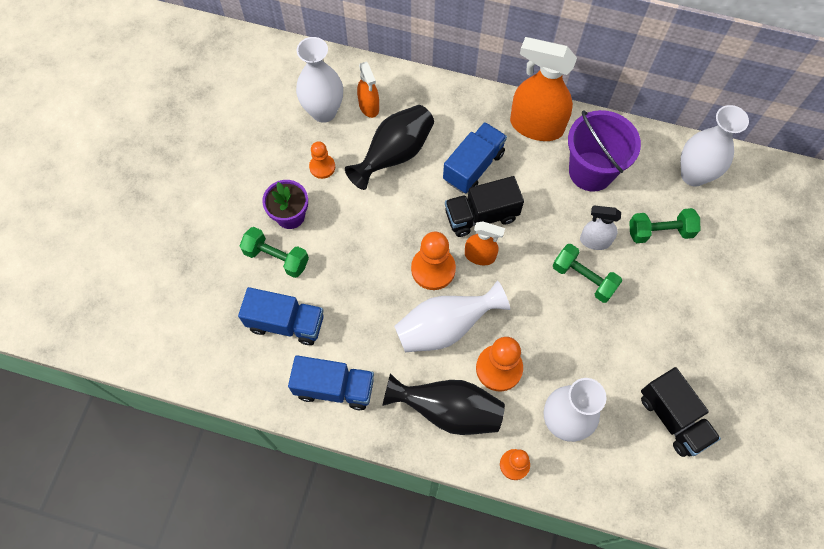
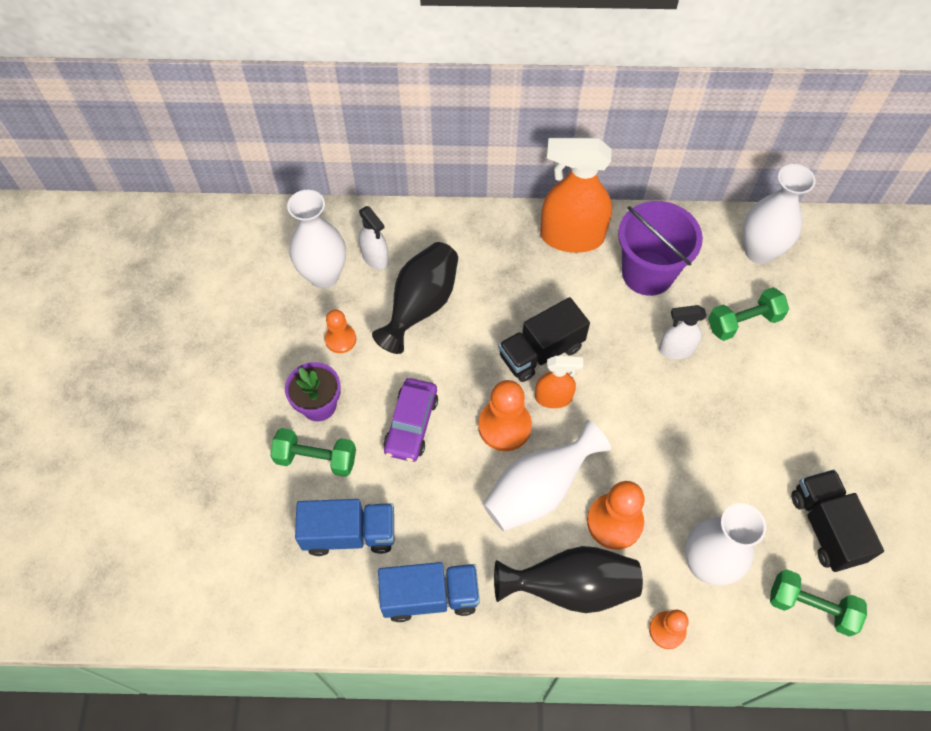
camera: 15 degrees left, 5 degrees down
orange spray bottle [357,62,379,118] -> white spray bottle [359,206,389,270]
blue truck [443,122,507,193] -> none
green dumbbell [553,244,622,303] -> green dumbbell moved to [770,569,867,636]
black truck [641,367,721,457] -> black truck turned 150 degrees counterclockwise [791,469,884,572]
none -> purple car [383,378,438,462]

